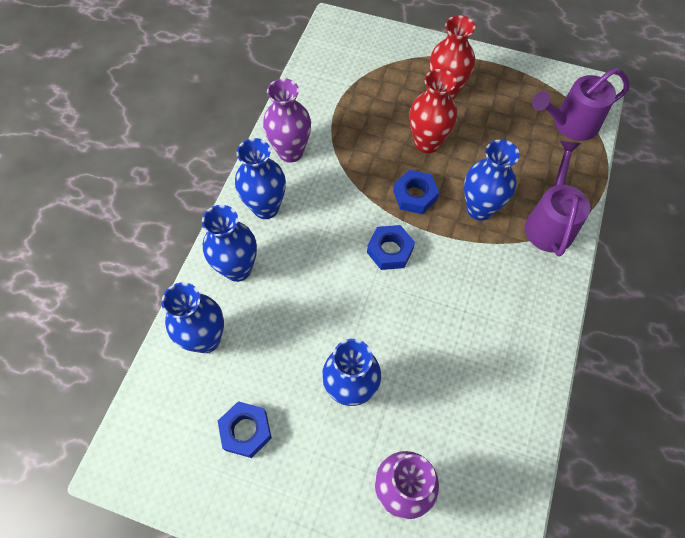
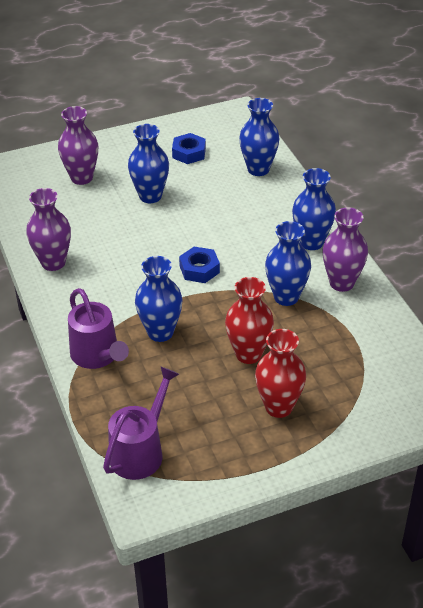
camera: 140 degrees right, 20 degrees down
blue vase [202,205,257,282] -> blue vase moved to [265,221,311,306]
blue nut [393,170,439,214] -> none
none -> purple vase [26,188,71,271]

